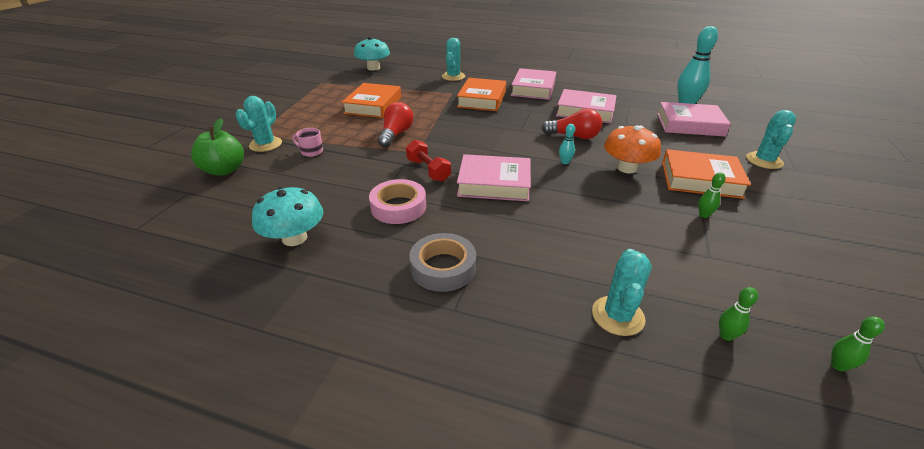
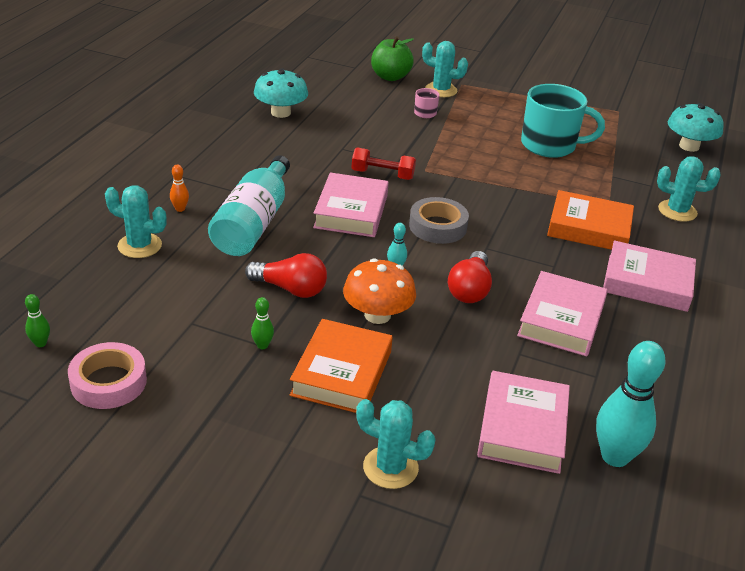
camera: 90 degrees right, 0 degrees up
orange book [342,83,401,118] -> turquoise mug [521,84,605,158]
pink tape [369,179,426,224] -> pink tape moved to [68,342,147,409]
red light bulb [378,102,413,147] -> red light bulb moved to [245,253,327,298]
red dumbbell [406,140,451,182] -> red dumbbell turned 45 degrees clockwise [352,148,416,180]
grey tape [409,233,476,292] -> grey tape moved to [409,197,469,244]
green bowling pin [719,287,758,341] -> none
none -> orange bowling pin [170,165,189,212]
none -> turquoise bottle [208,155,290,256]

